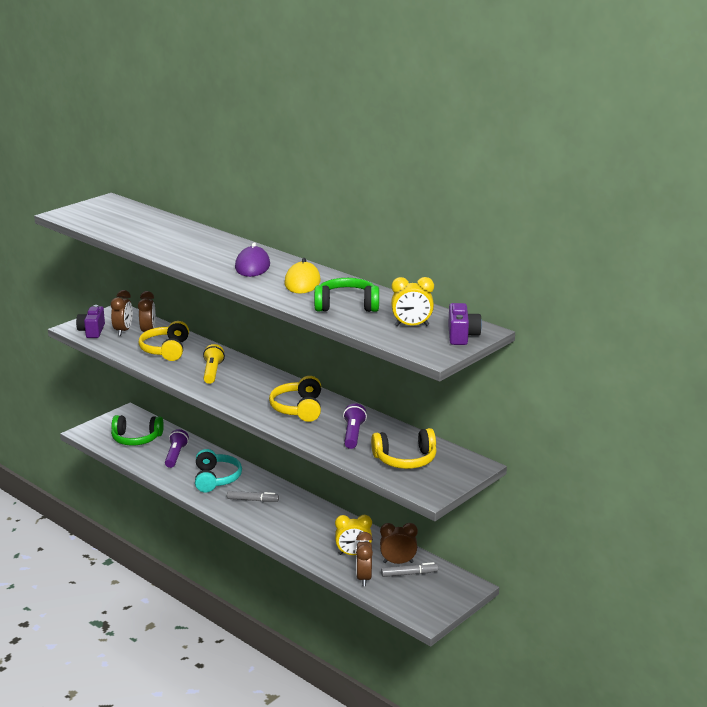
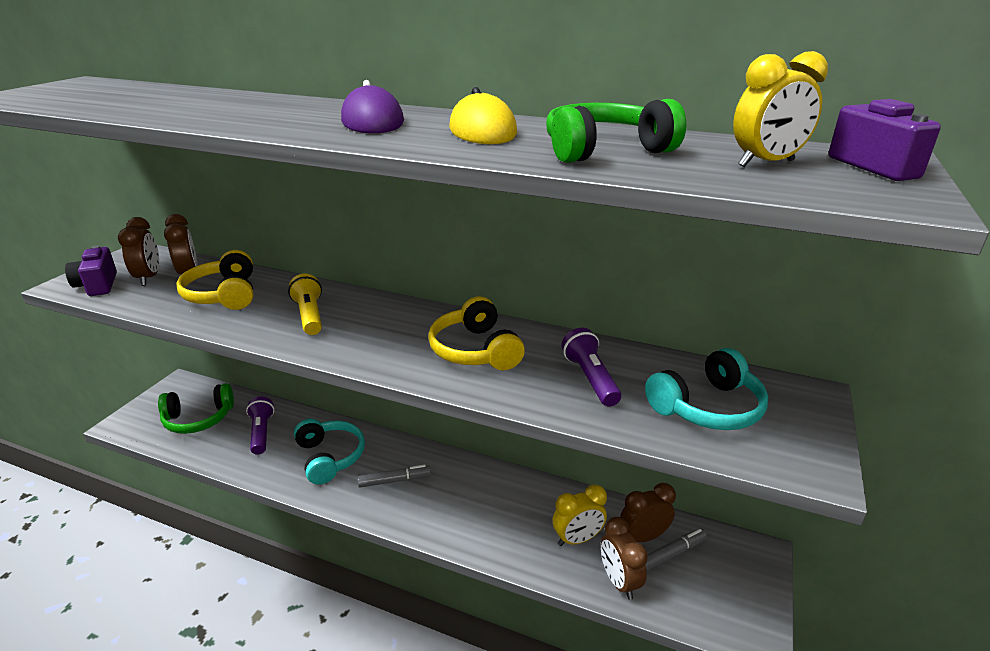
camera: 20 degrees left, 5 degrees up
yellow headphones [371,428,437,469] -> turquoise headphones [645,348,768,430]

